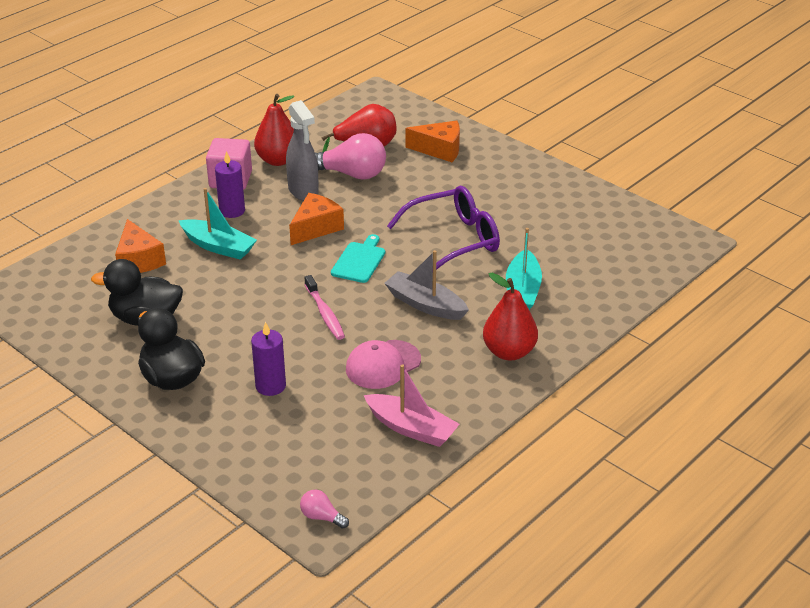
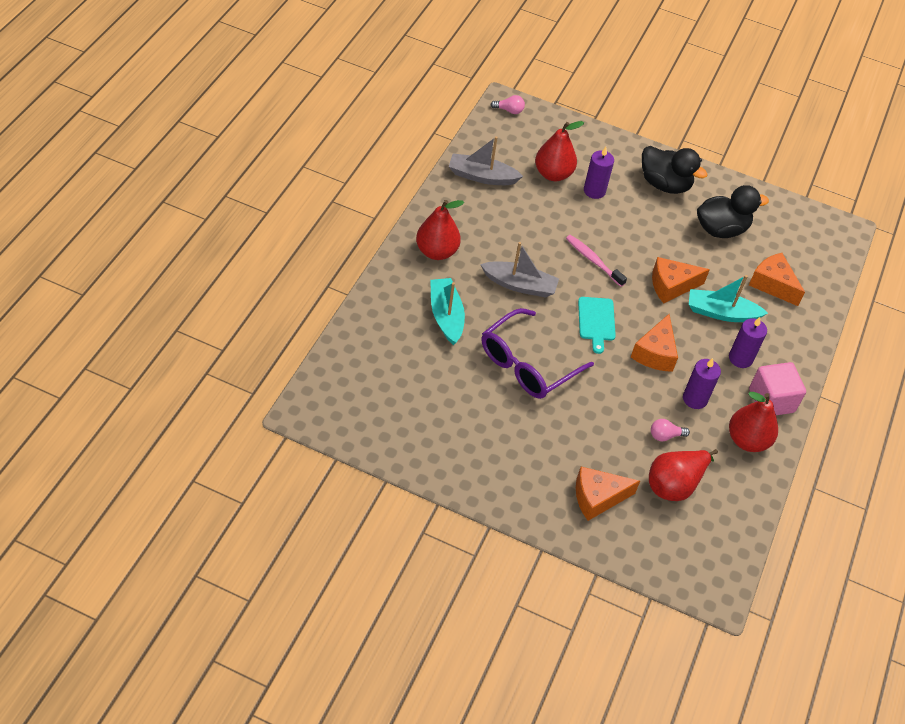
camera: 155 degrees right, 15 degrees up
grey spray bottle [286,100,319,201] -> purple candle [683,358,721,409]
pink light bulb [315,133,386,180] -> pink light bulb [651,419,690,441], size x0.47
pink cap [346,340,421,389] -> none
pink boat [364,364,460,447] -> grey boat [449,136,523,185]
none -> red pear [535,121,584,181]
none -> orange cheese [652,257,710,304]

